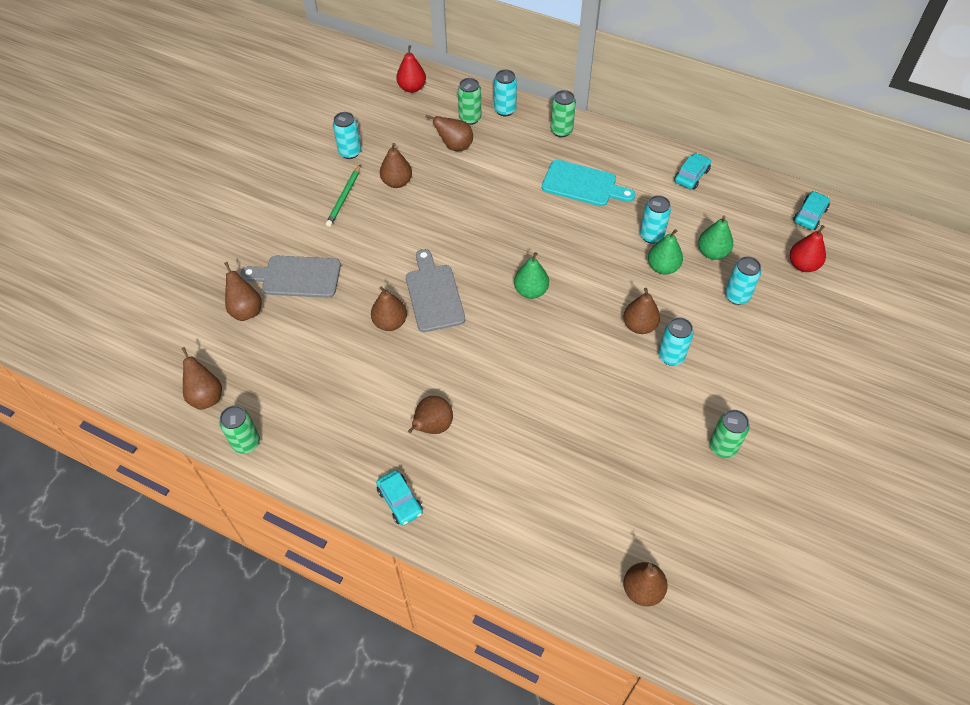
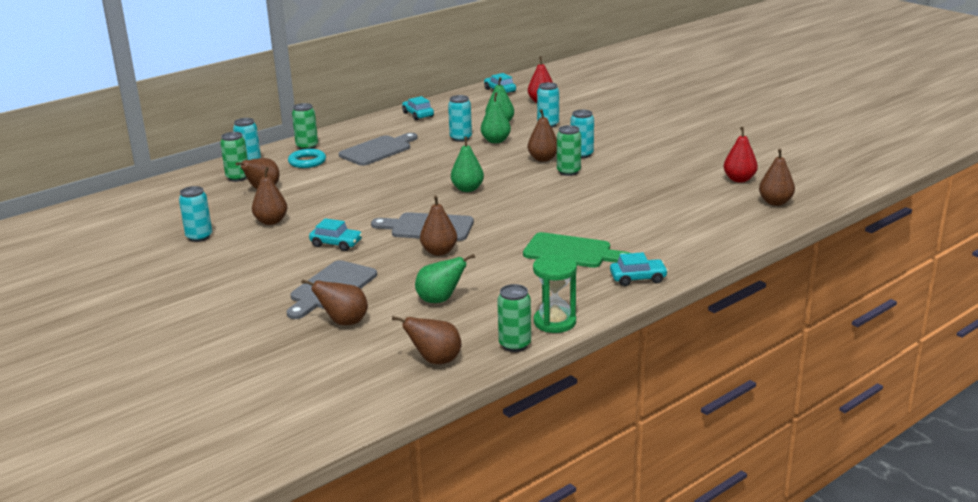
camera: 65 degrees left, 30 degrees down
green pencil [326,164,361,227] -> none
red pear [396,45,426,93] -> red pear moved to [724,127,758,183]
brown pear [408,396,453,434] -> green cutting board [523,232,629,268]
turquoise cutting board [542,160,635,206] -> grey cutting board [339,133,418,166]
green can [710,410,749,458] -> green can moved to [557,125,581,176]
none -> turquoise ring [288,149,326,168]
none -> turquoise car [309,218,362,251]
none -> green pear [415,254,475,303]
none -> green hourglass [533,255,577,333]

